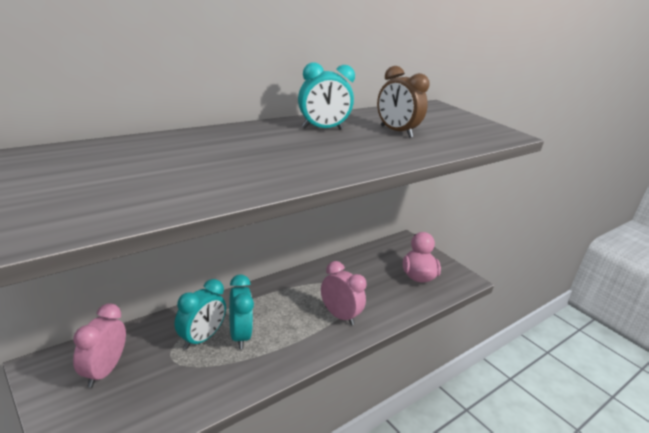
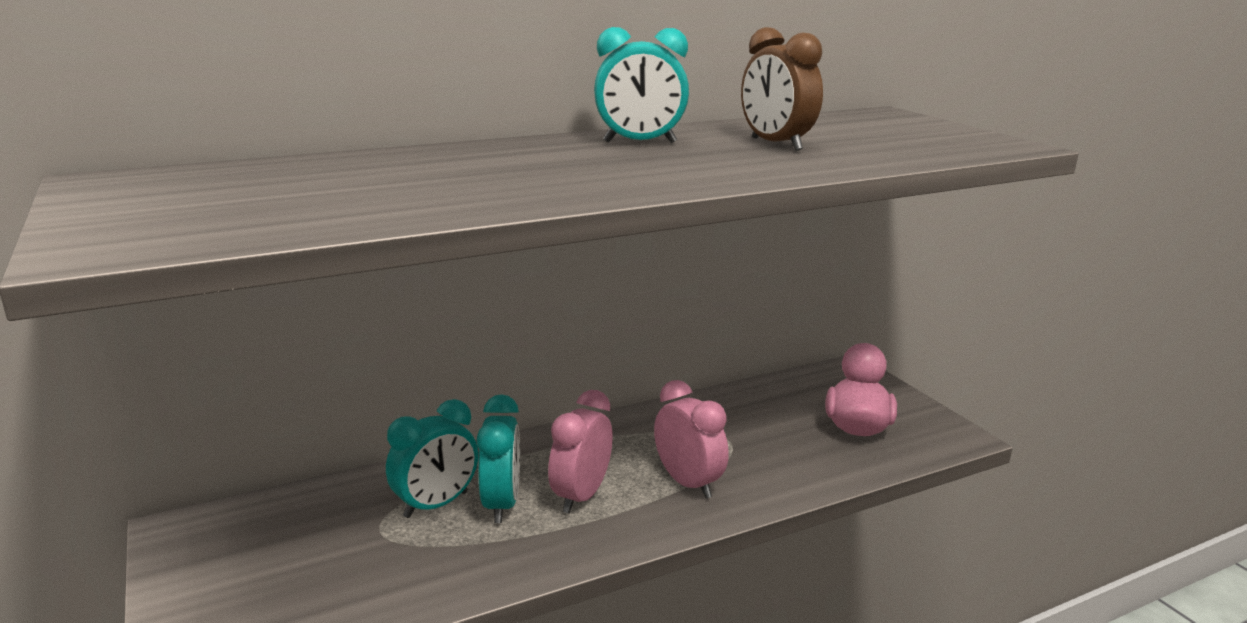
camera: 15 degrees right, 5 degrees down
pink clock [73,303,126,388] -> pink clock moved to [548,390,613,514]

